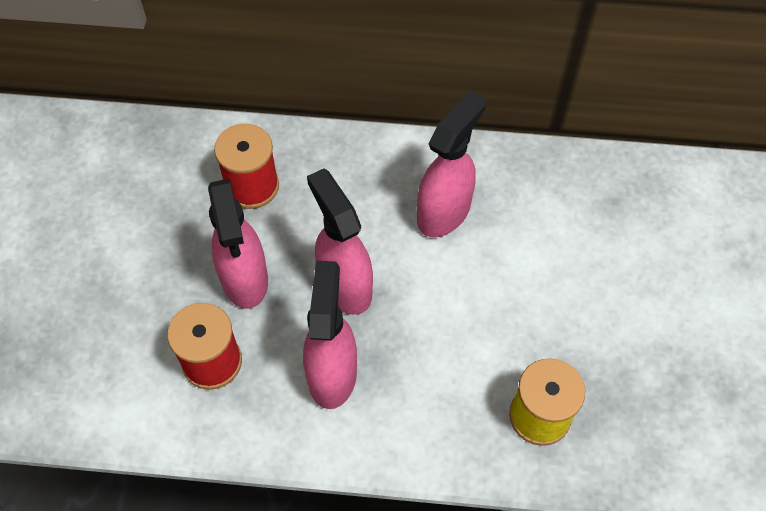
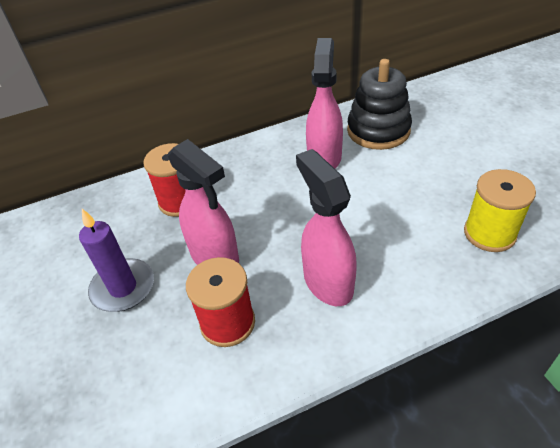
camera: 25 degrees left, 15 degrees down
pink spray bottle [307,168,373,315] -> none
none -> purple candle [79,209,154,312]
none -> black stacking toy [347,59,412,150]

